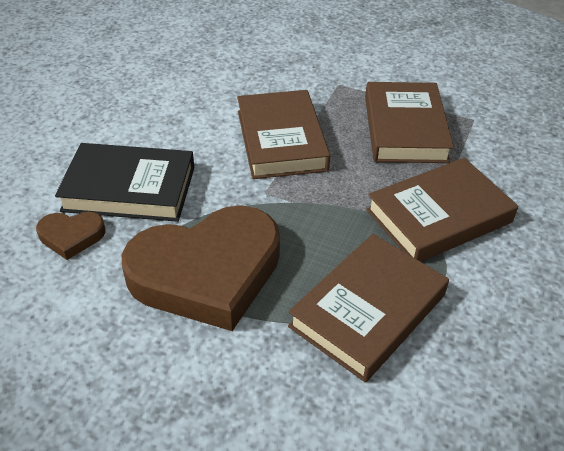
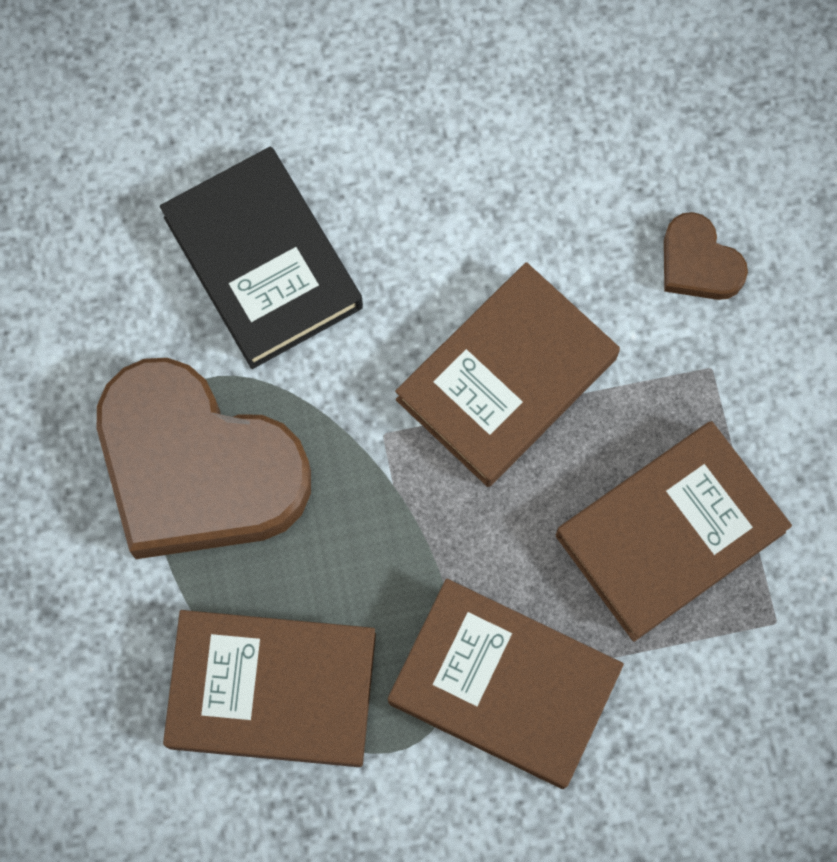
camera: 55 degrees right, 30 degrees up
brown heart [36,212,106,260] -> brown heart moved to [664,212,748,300]

